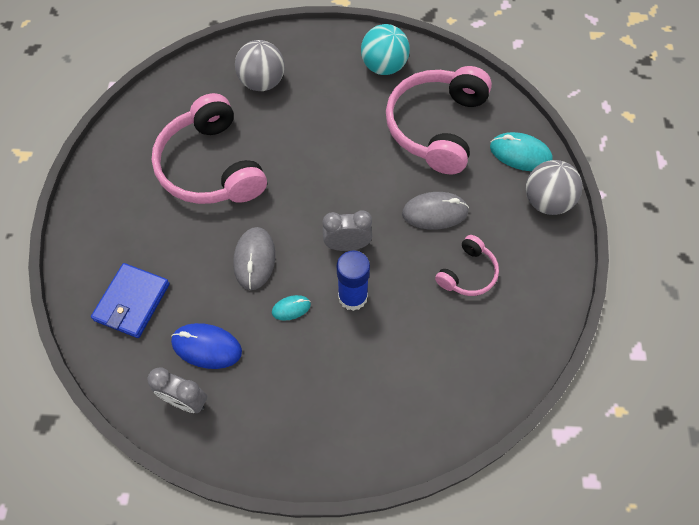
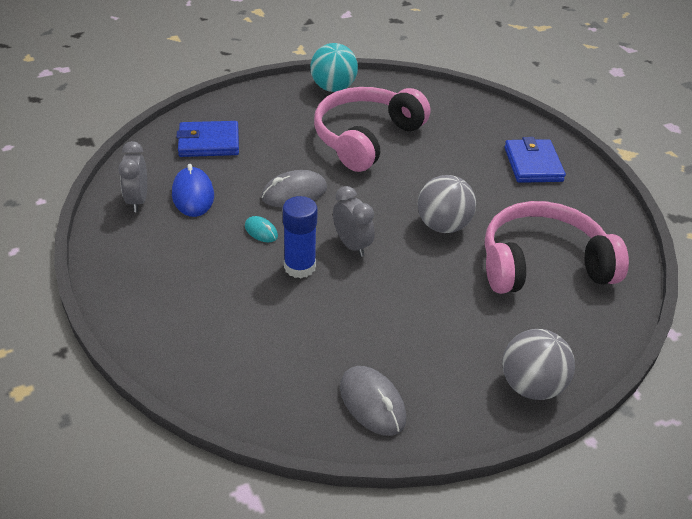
camera: 60 degrees right, 20 degrees down
grey ball [235,40,285,91] -> grey ball moved to [418,175,476,233]
turquoise ball [361,24,410,75] -> turquoise ball moved to [310,43,358,92]
grey mouse [402,192,469,230] -> grey mouse moved to [340,366,406,436]
pink headphones [435,235,499,296] -> none
turquoise mouse [490,132,553,171] -> none
none -> blue wallet [504,137,566,183]

